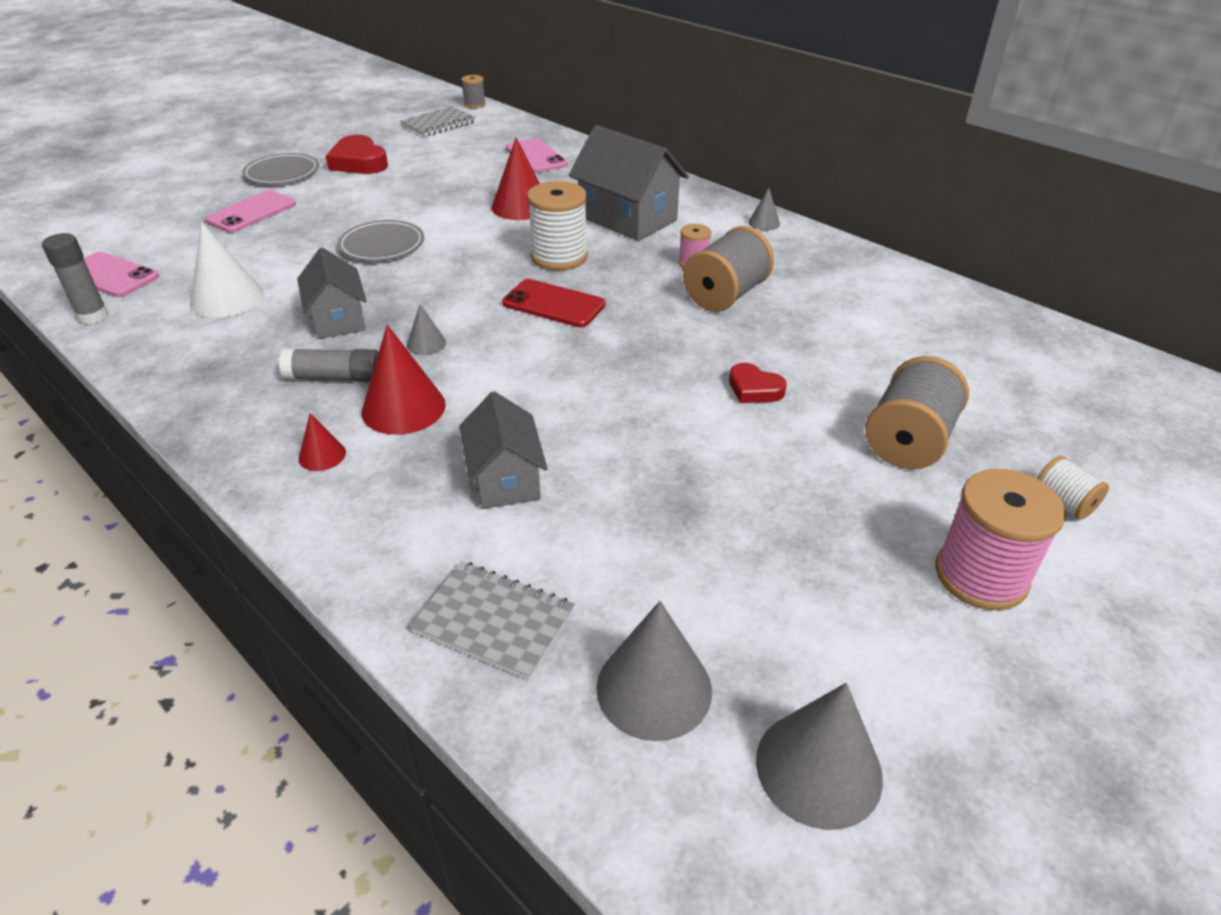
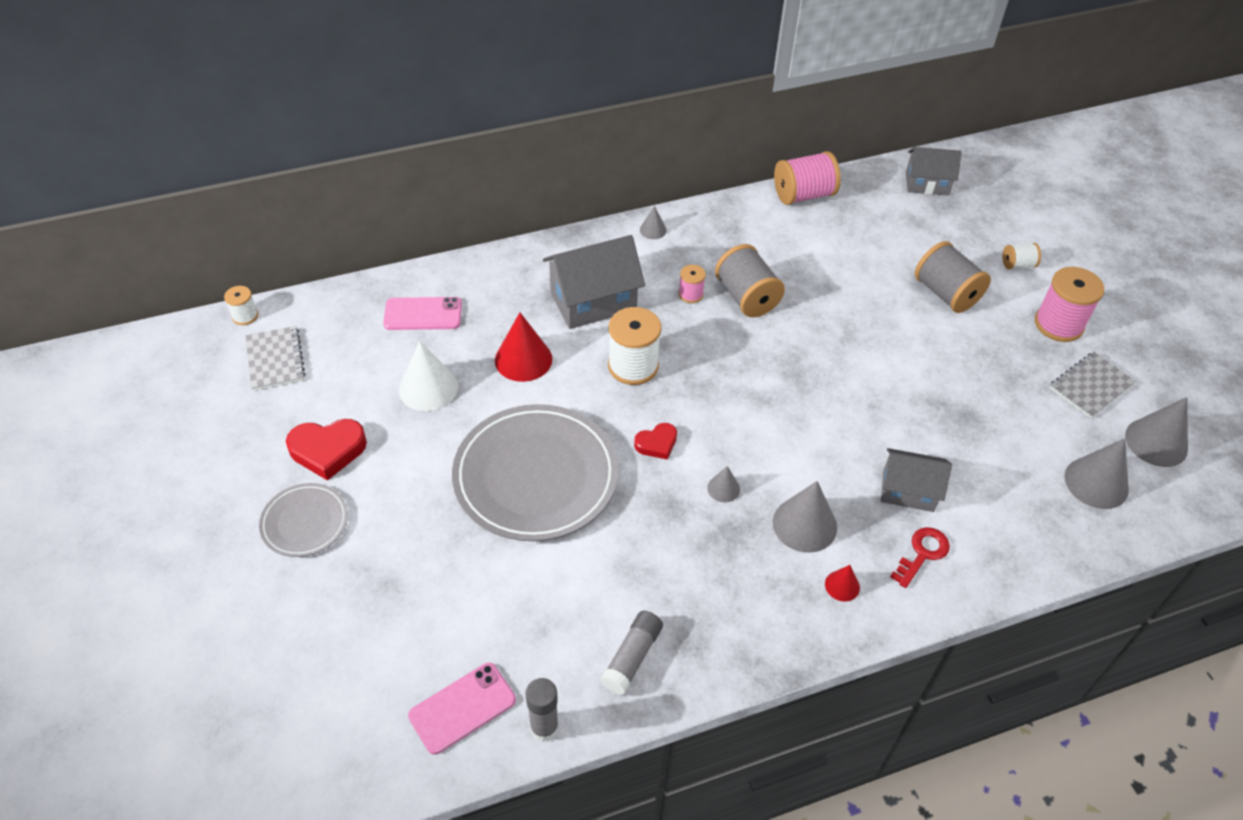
camera: 65 degrees left, 10 degrees up
white cone [190,222,264,318] -> white cone moved to [399,341,458,411]
pink phone [205,190,296,233] -> none
grey glue stick [279,348,379,382] -> grey glue stick moved to [600,611,663,695]
grey house [297,247,367,339] -> grey house moved to [906,147,962,196]
grey plate [338,220,424,261] -> grey plate [452,404,619,541], size x1.97
red cone [362,325,446,435] -> grey cone [773,481,837,553]
grey notebook [410,561,575,680] -> grey notebook moved to [1049,352,1136,419]
grey spool [461,75,486,108] -> white spool [224,286,258,325]
red phone [502,279,605,327] -> none
red heart [729,363,787,403] -> red heart moved to [634,423,677,460]
none -> pink spool [774,151,841,205]
none -> red key [890,527,950,588]

